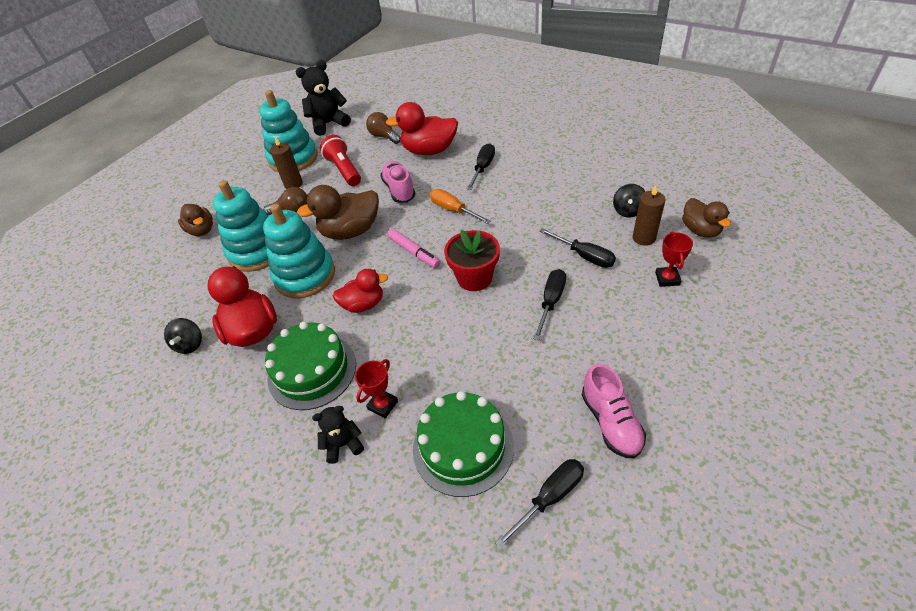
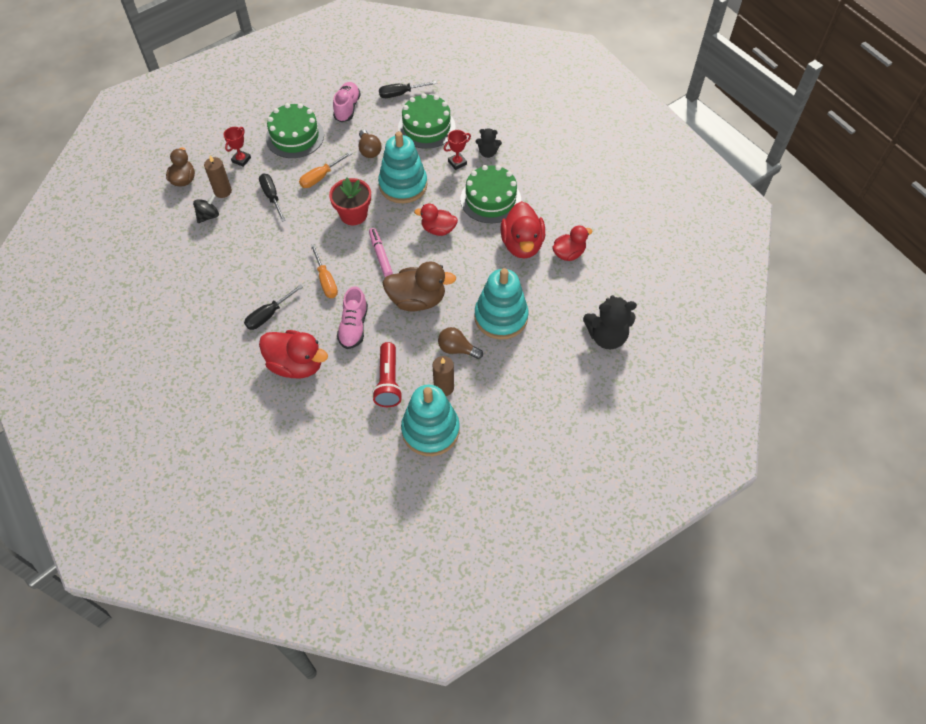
camera: 160 degrees left, 10 degrees up
black spinning top [164,318,202,354] -> red duck [552,226,592,261]
brown duck [178,204,213,236] -> none
turquoise stacking toy [263,204,335,298] -> turquoise stacking toy moved to [378,131,427,203]
black teddy bear [296,60,351,136] -> black teddy bear moved to [583,295,637,349]
brown light bulb [366,112,401,144] -> brown light bulb moved to [359,130,382,158]
black screwdriver [533,269,566,340] -> orange screwdriver [299,151,352,188]
none -> green cake [266,103,324,158]

